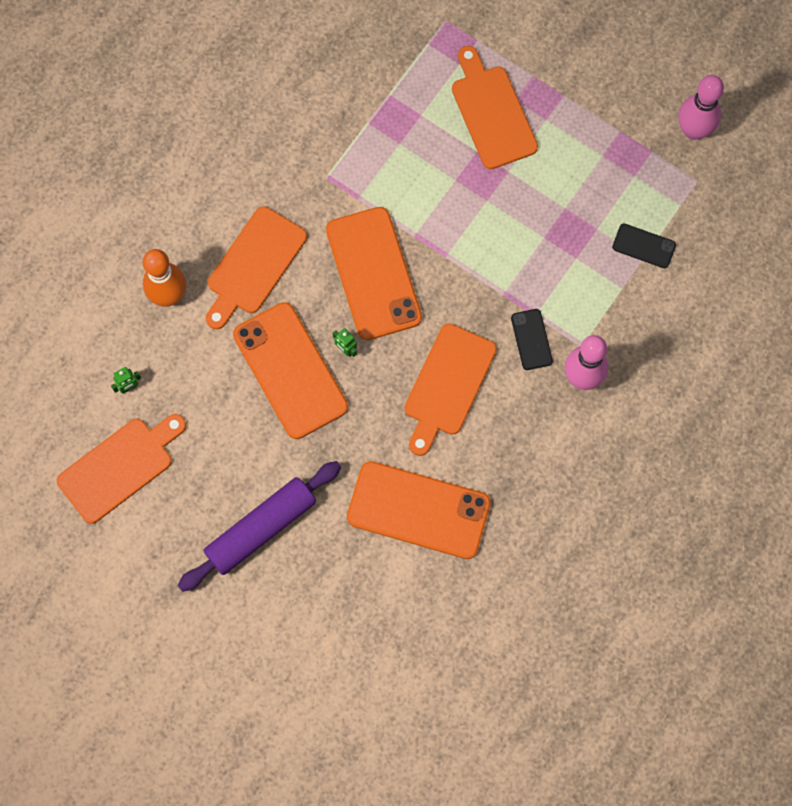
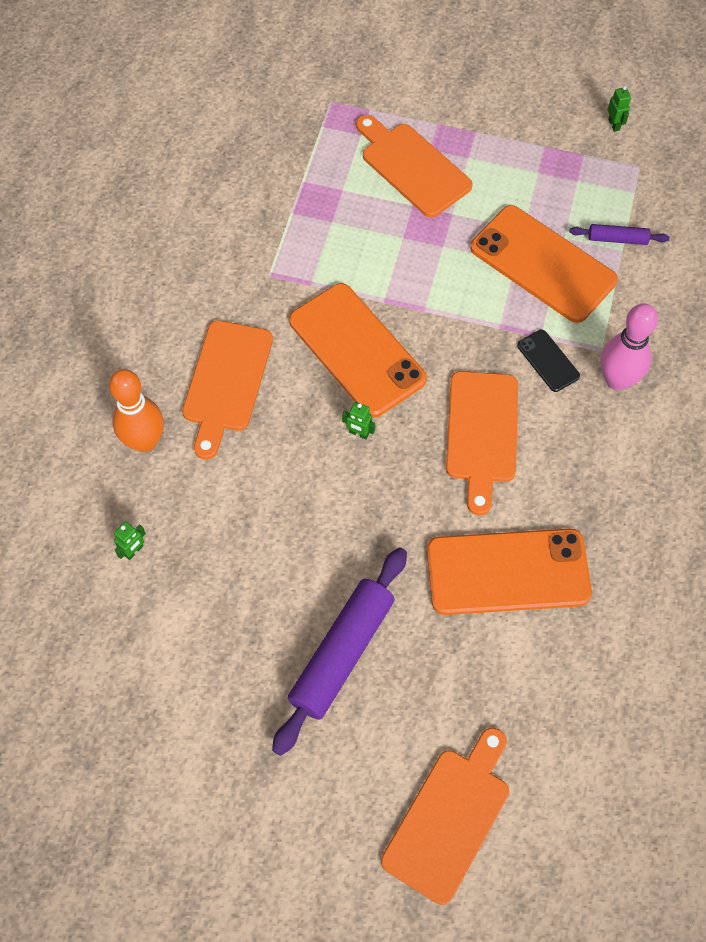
camera: 20 degrees left, 10 degrees down
orange cutting board [57,414,186,524] -> orange cutting board moved to [381,728,509,905]
orange phone [233,302,348,439] -> orange phone moved to [470,205,618,323]
black phone [612,224,676,268] -> purple rolling pin [569,224,669,245]
pink bowling pin [679,75,724,140] -> green robot [608,86,631,132]

